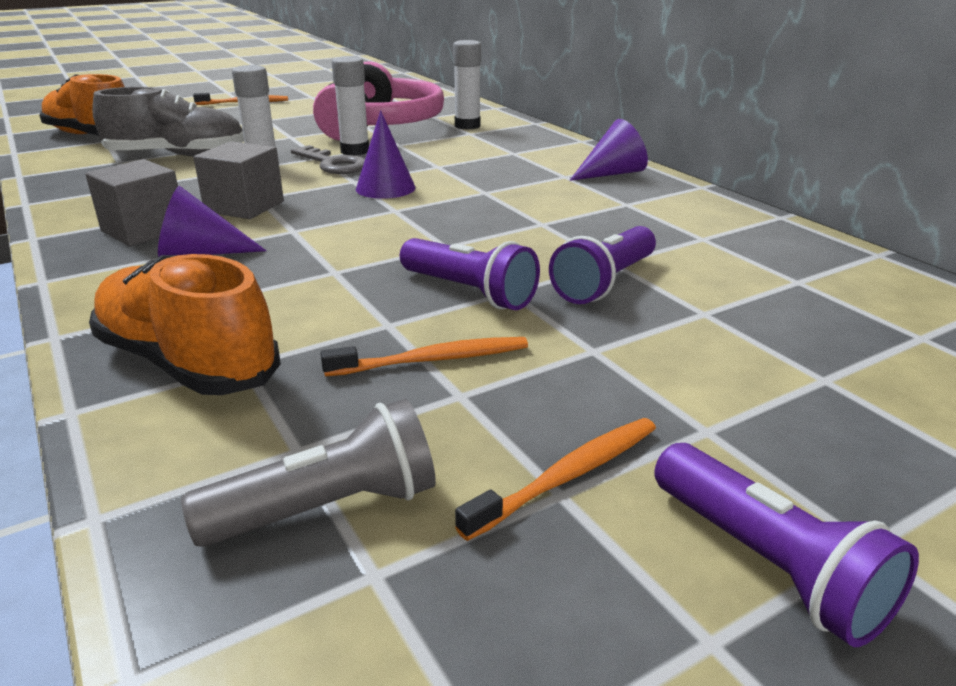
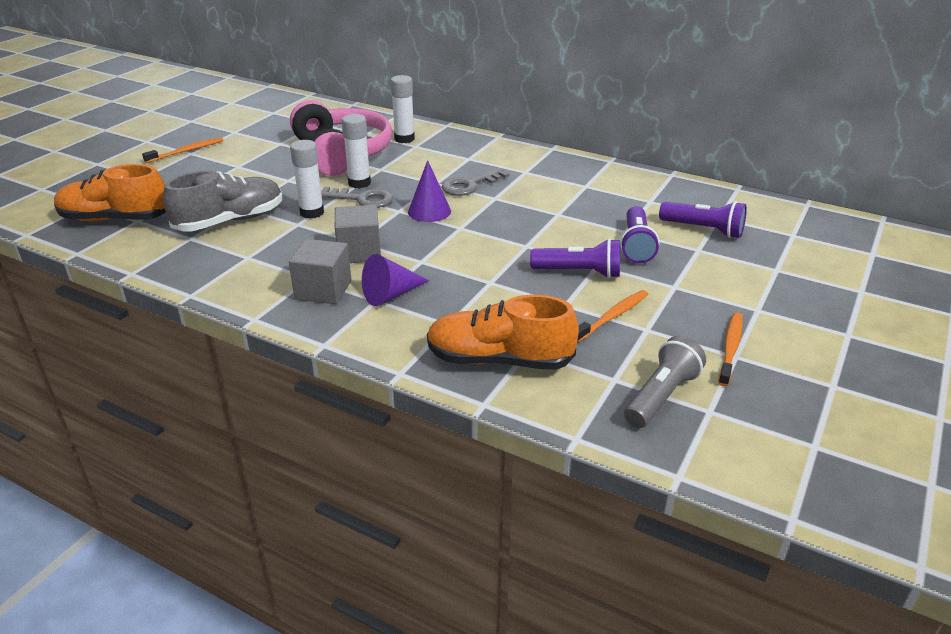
camera: 30 degrees left, 5 degrees up
purple cone [569,119,648,181] -> none
purple flashlight [654,443,919,647] -> purple flashlight moved to [659,201,747,238]
none -> grey key [441,168,509,196]

